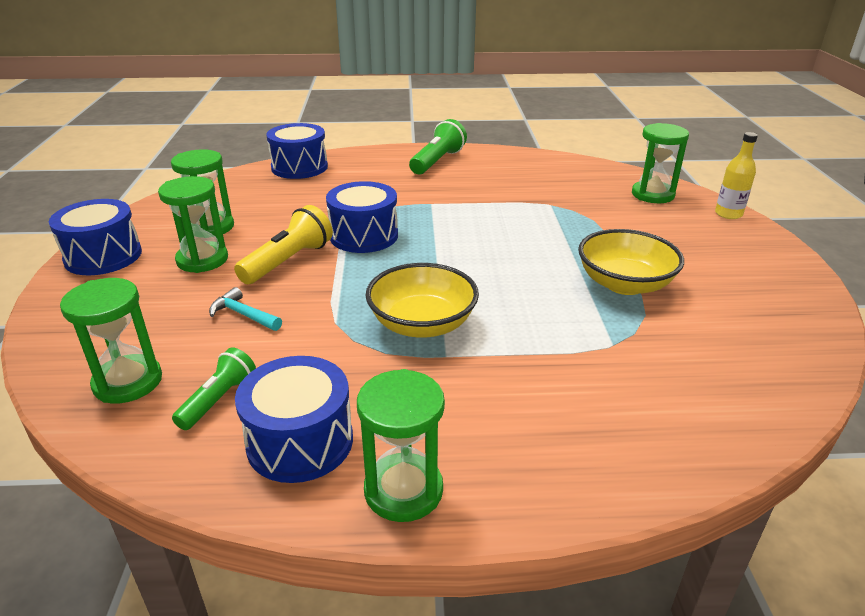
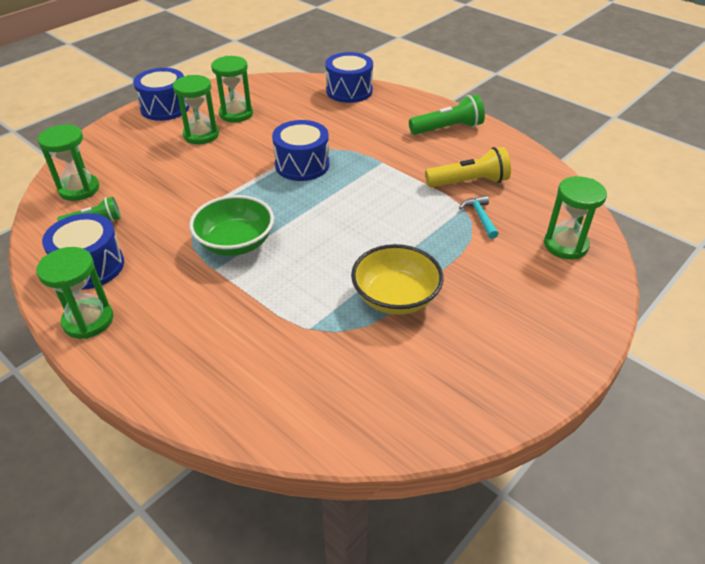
camera: 45 degrees right, 10 degrees up
turquoise hammer [209,287,282,331] -> turquoise hammer moved to [459,195,498,239]
yellow flashlight [234,205,333,284] -> yellow flashlight moved to [425,147,511,187]
yellow bowl [366,263,479,338] -> green bowl [189,195,274,256]
yellow bottle [715,132,758,219] -> none

